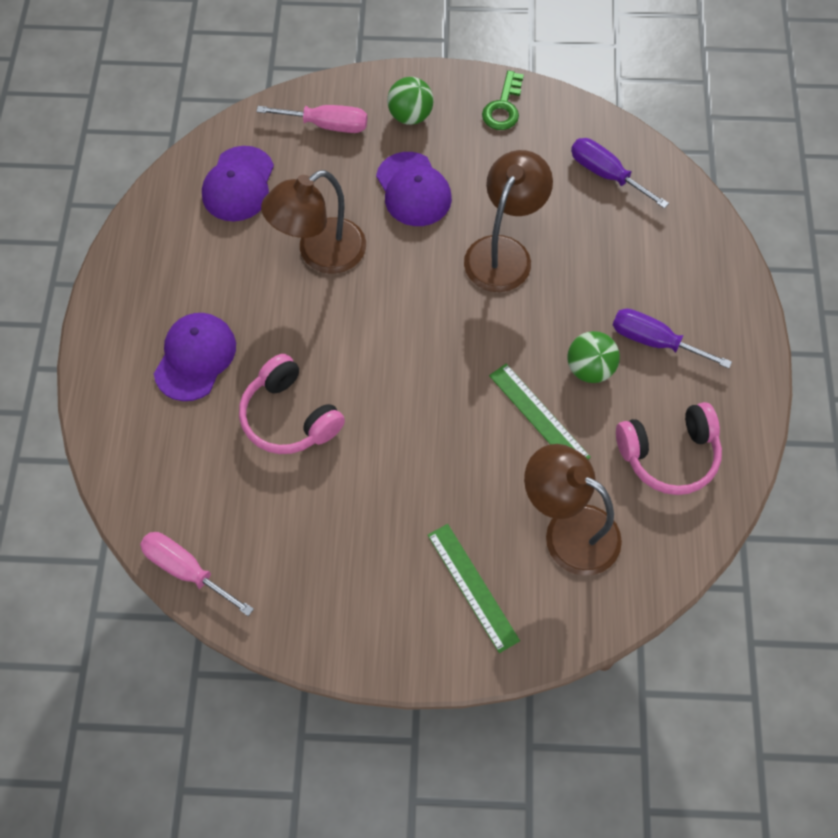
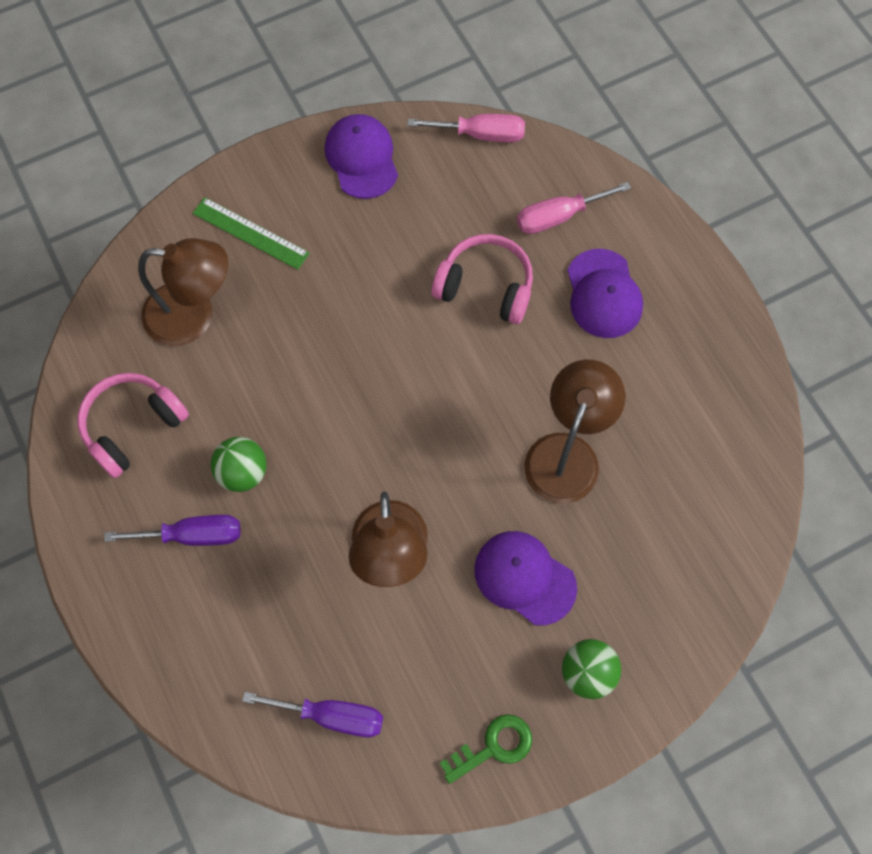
camera: 150 degrees right, 5 degrees up
purple cap [202,146,274,221] -> purple cap moved to [325,114,398,199]
pink screwdriver [256,105,367,133] -> pink screwdriver moved to [517,182,631,234]
green key [482,70,524,130] -> green key turned 75 degrees clockwise [440,714,532,784]
green ruler [489,364,590,459] -> none

